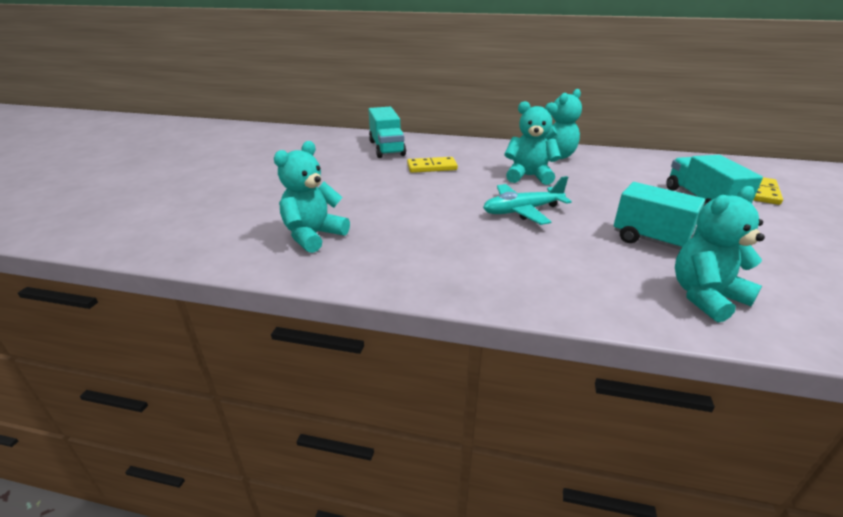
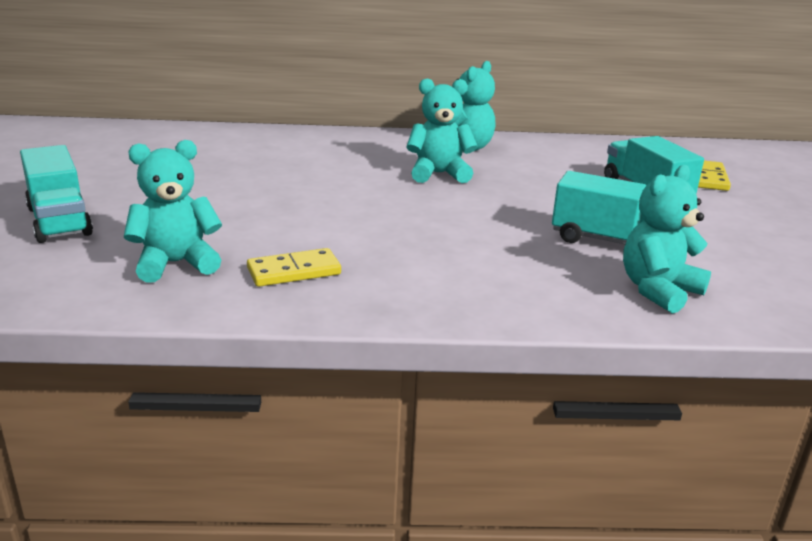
camera: 15 degrees left, 5 degrees down
turquoise teddy bear [274,141,350,253] -> turquoise teddy bear turned 45 degrees clockwise [124,140,222,282]
turquoise truck [368,107,406,158] -> turquoise truck moved to [20,145,93,243]
yellow domino [407,157,458,173] -> yellow domino moved to [247,248,341,287]
turquoise plane [483,176,572,225] -> none

